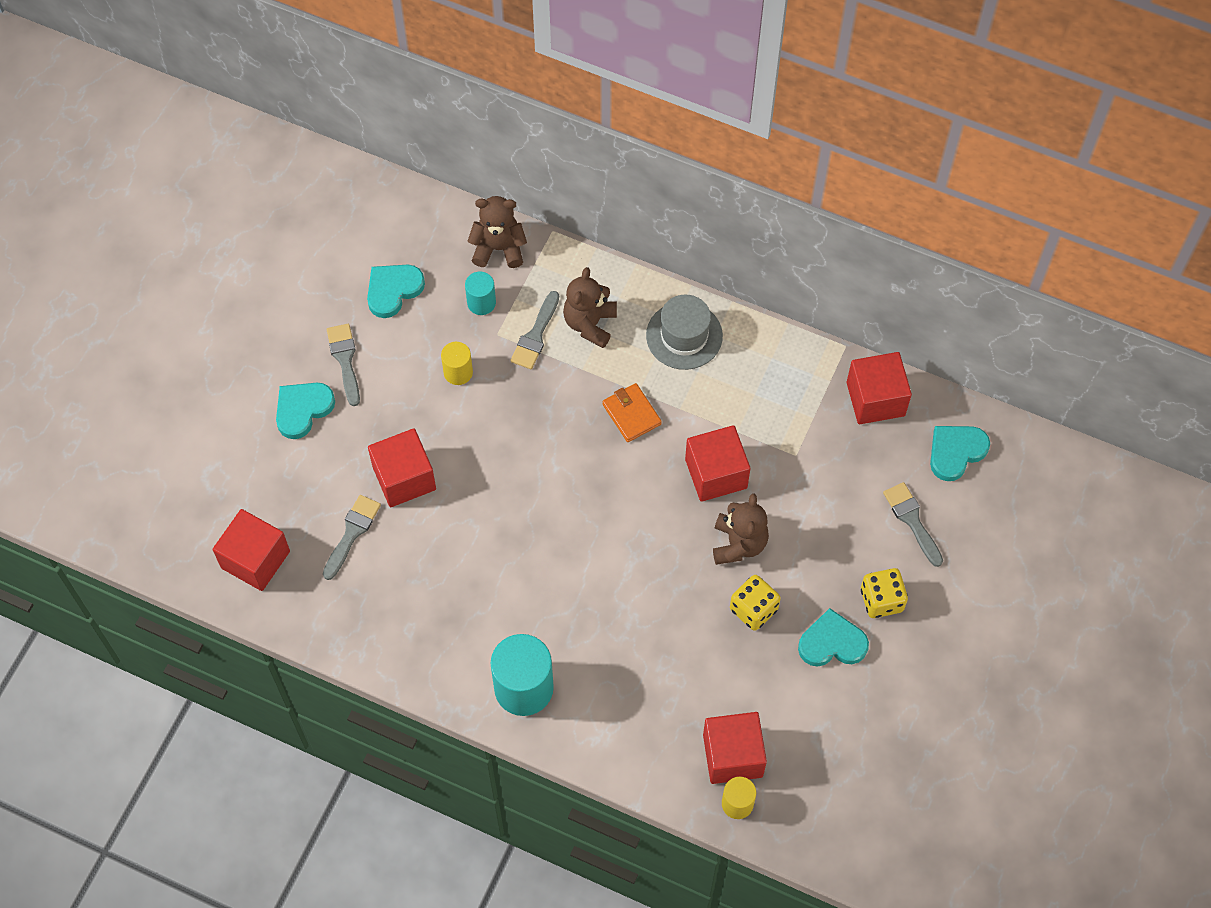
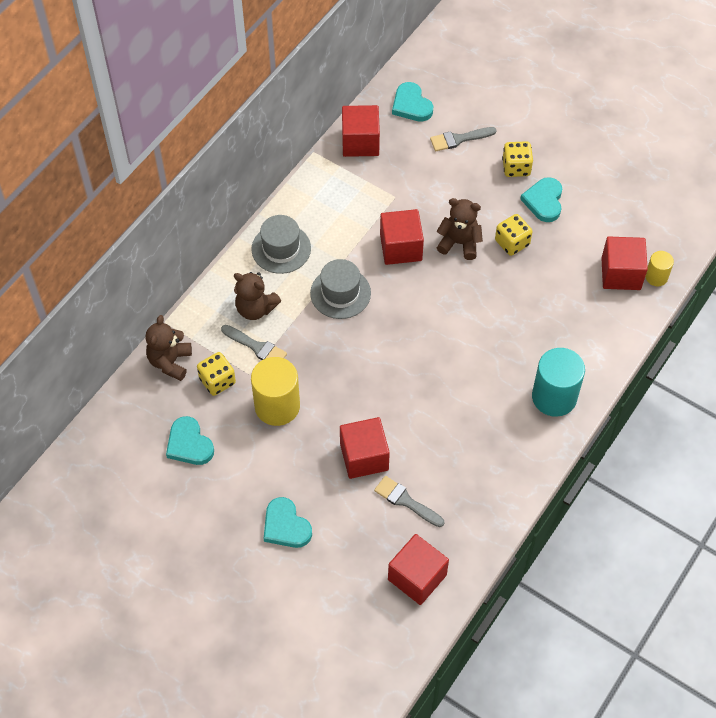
camera: 80 degrees left, 5 degrees down
grey brush [327,324,360,406] -> none
yellow cylinder [441,342,473,385] -> yellow cylinder [251,357,300,426], size x1.89
turquoise cylinder [465,272,496,315] -> yellow dice [197,352,236,396]
orange wallet [602,383,662,442] -> grey hat [310,259,371,319]

